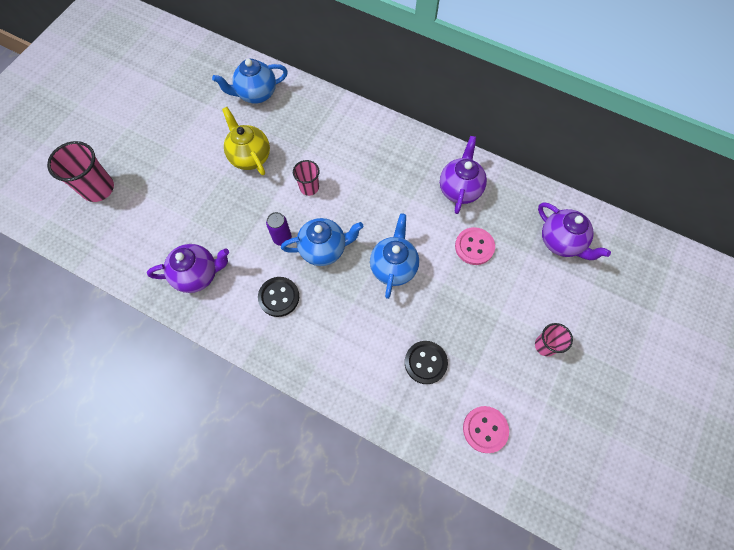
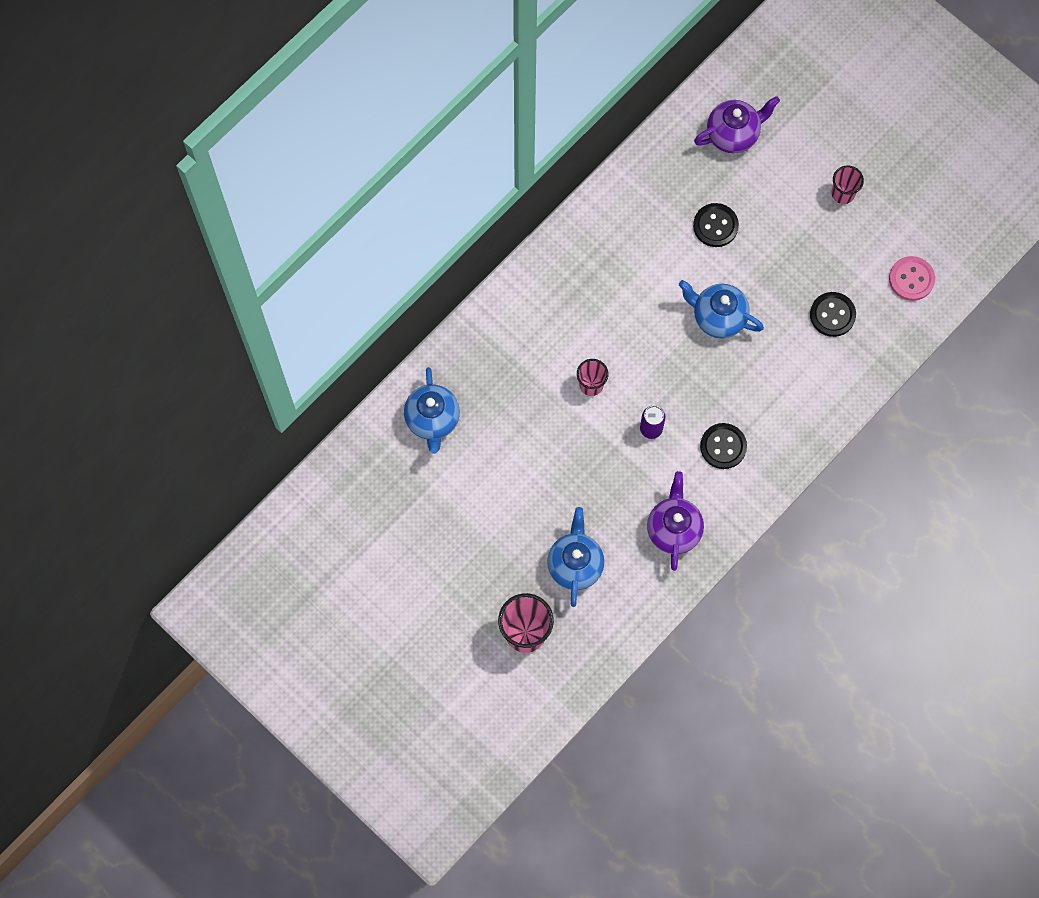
camera: 75 degrees left, 5 degrees up
yellow teapot [222,107,270,175] -> none
blue teapot [281,218,364,266] -> blue teapot moved to [547,507,604,607]
purple teapot [440,136,487,214] -> none
pink button [455,227,495,265] -> black button [693,203,739,247]

